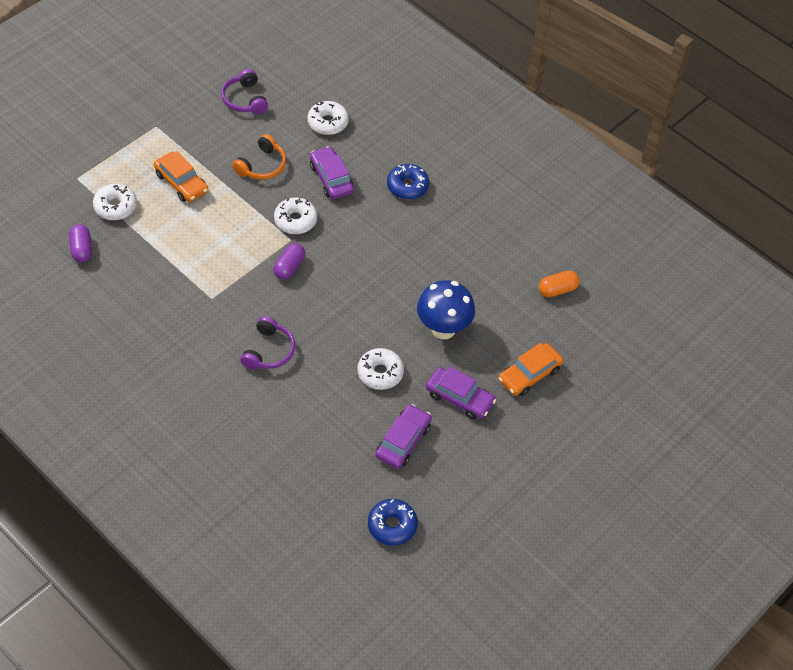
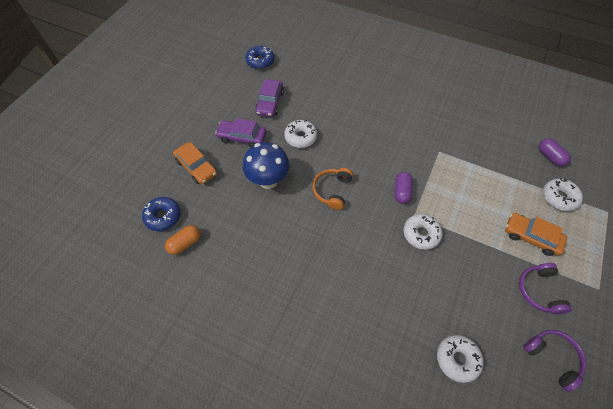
camera: 165 degrees right, 5 degrees up
orange headphones [232,134,286,180] -> orange headphones moved to [312,168,353,210]
purple headphones [240,316,295,370] -> purple headphones moved to [519,263,572,314]
purple car [310,146,354,199] -> none
blue donut [387,164,429,199] -> blue donut moved to [142,197,181,231]
orange car [499,343,563,396] -> orange car turned 105 degrees clockwise [173,142,217,184]

